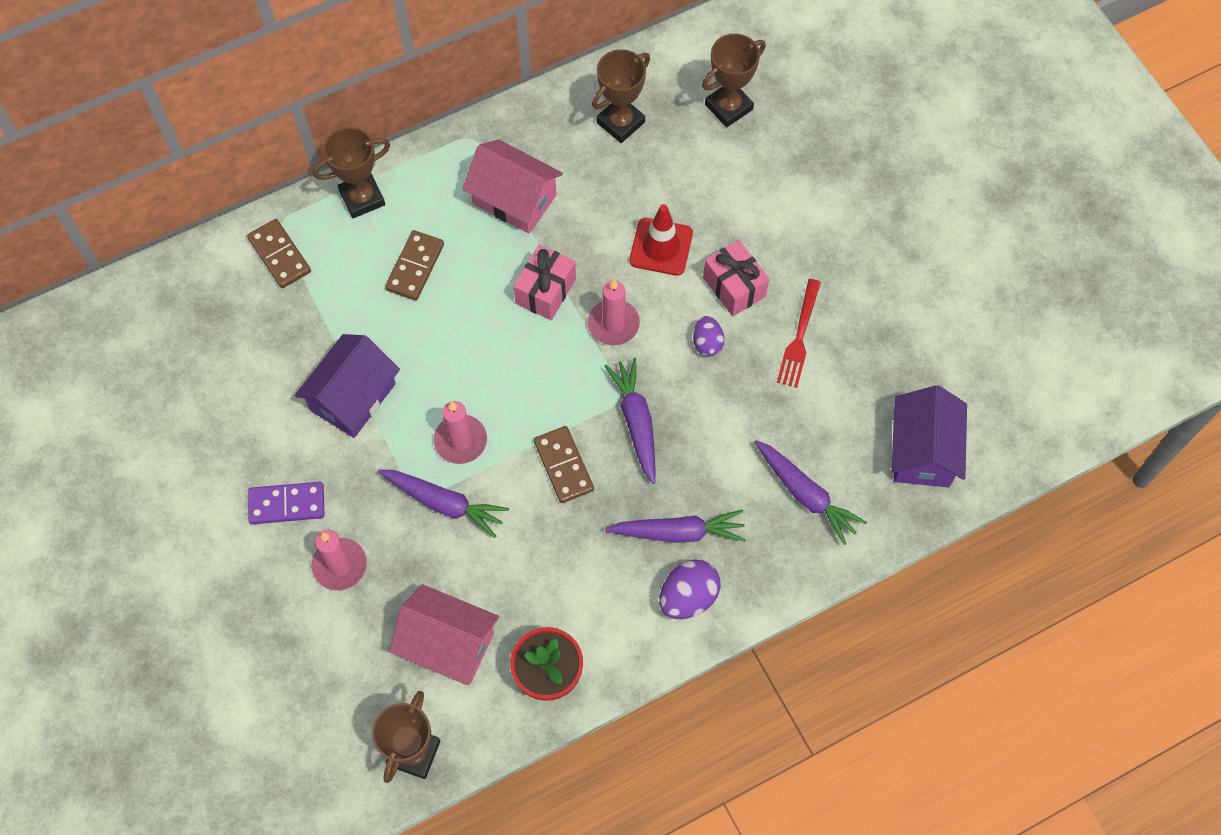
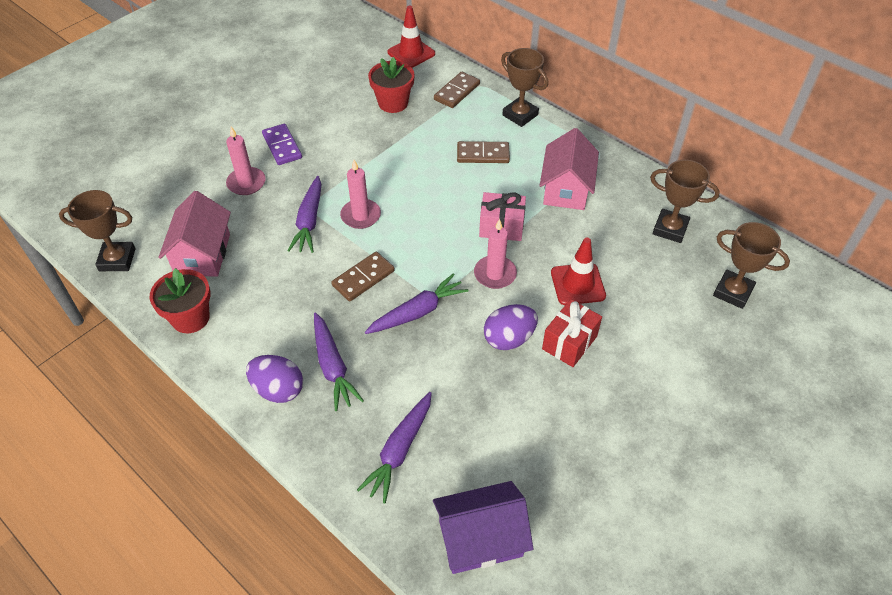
camera: 70 degrees right, 15 degrees down
purple house [295,334,400,438] -> none
purple egg [693,316,724,356] -> purple egg [484,304,538,350], size x1.57
pink gift [703,240,769,316] -> red gift [542,299,602,367]
red fork [777,279,821,388] -> none
none -> red flower pot [368,57,415,113]
none -> red traffic cone [387,6,435,68]

